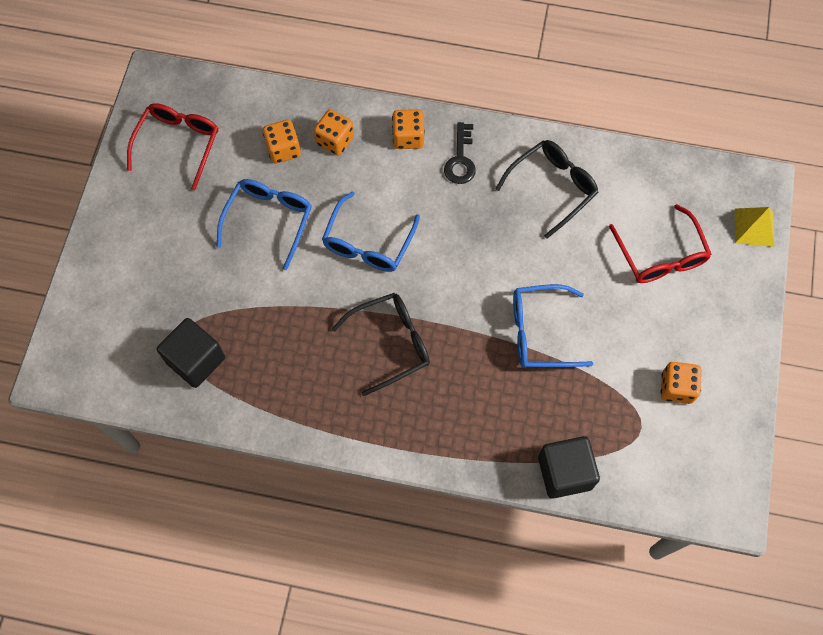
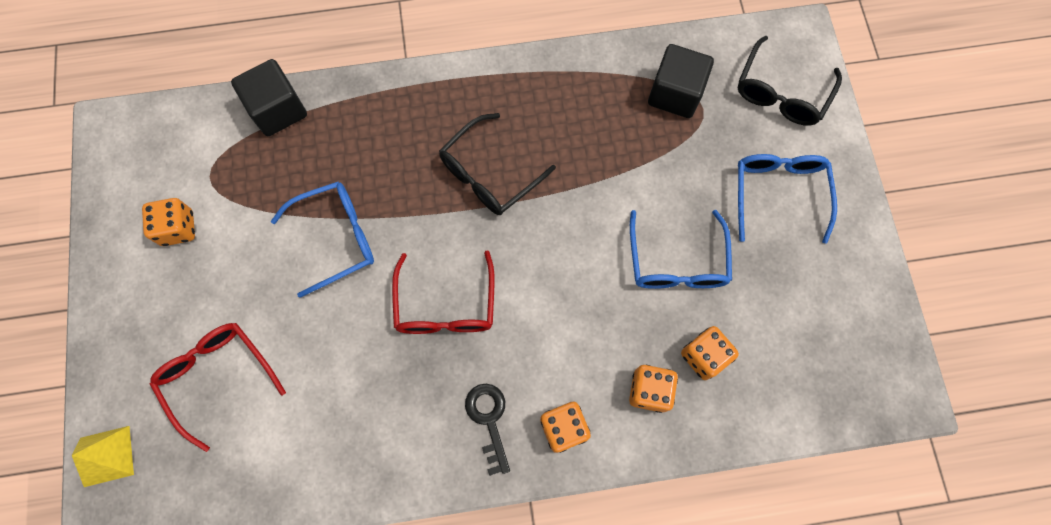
camera: 160 degrees right, 5 degrees up
red glasses [127,103,218,190] -> red glasses moved to [392,251,494,334]
blue glasses [322,192,420,272] -> blue glasses moved to [738,154,837,244]
black glasses [495,140,599,239] -> black glasses moved to [738,36,842,126]

